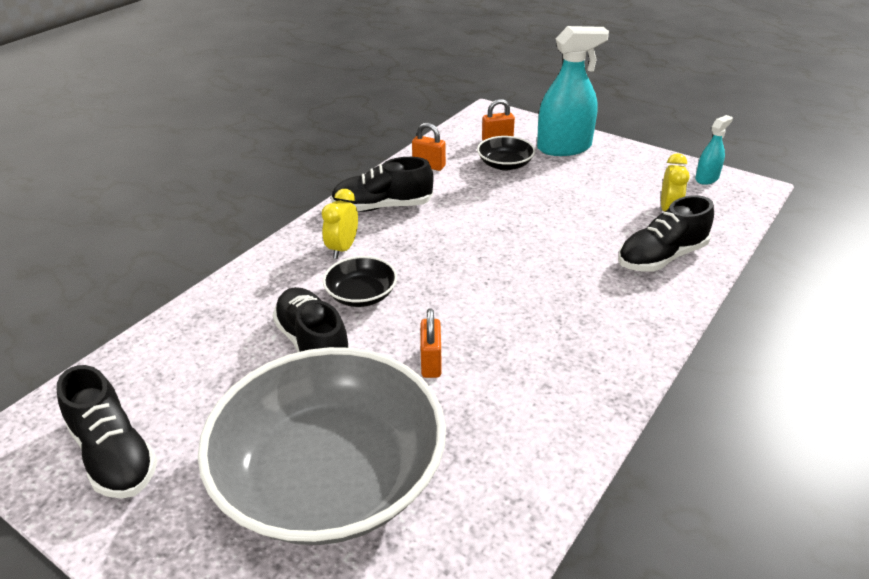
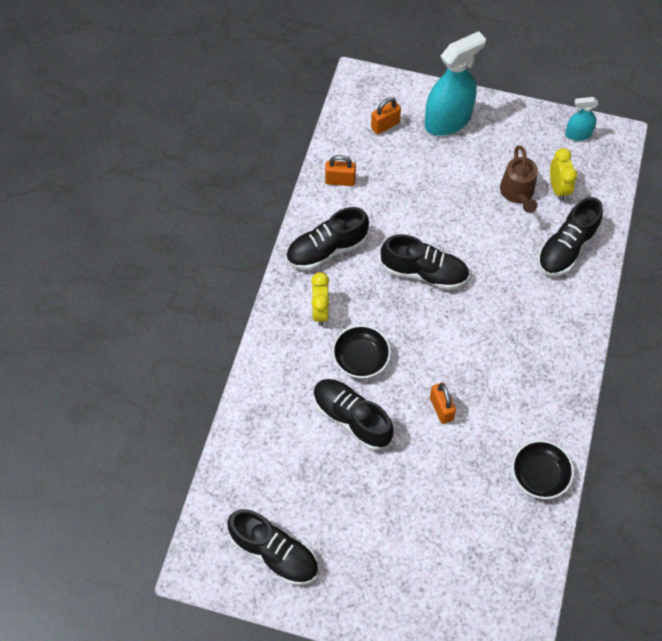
camera: 20 degrees left, 25 degrees up
grey bowl [198,347,446,545] -> none
black bowl [477,136,535,171] -> black bowl moved to [512,440,574,499]
turquoise spray bottle [695,115,733,185] -> turquoise spray bottle turned 120 degrees counterclockwise [565,97,598,141]
none -> black shoe [381,234,469,290]
none -> brown watering can [500,146,538,213]

